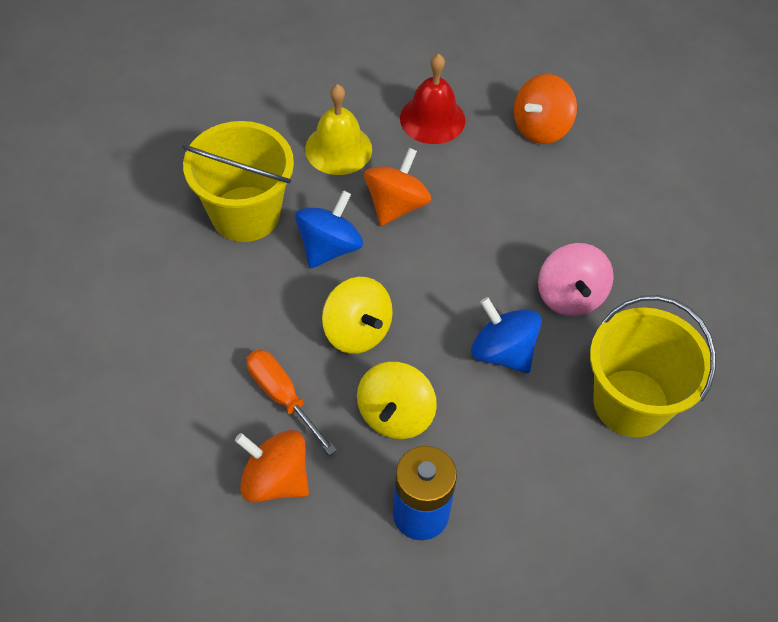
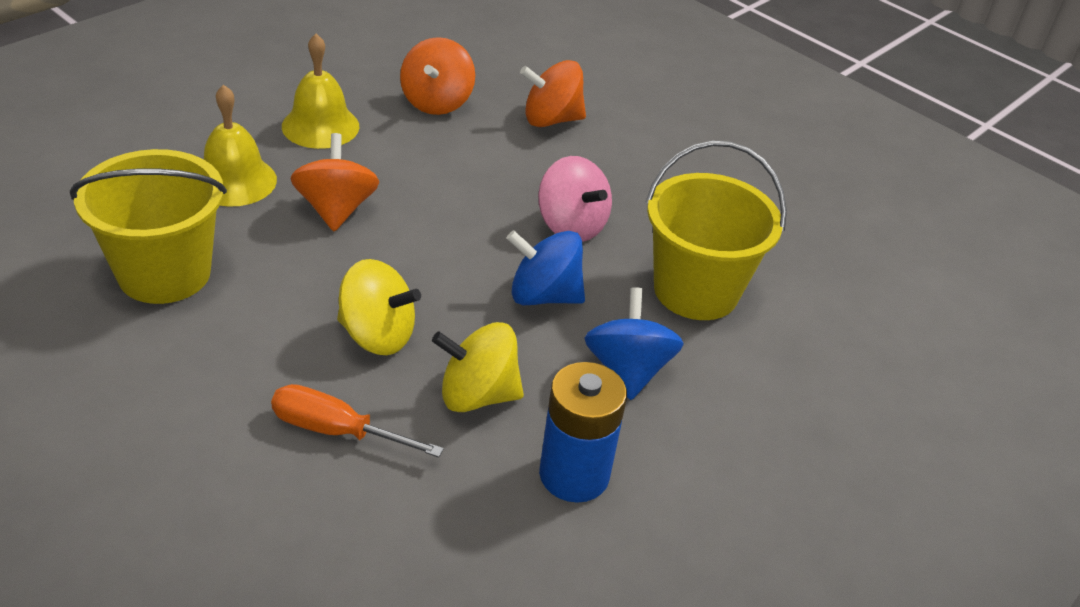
camera: 35 degrees left, 15 degrees down
orange spinning top [235,430,309,503] -> orange spinning top moved to [520,60,586,127]
blue spinning top [295,190,363,268] -> blue spinning top moved to [585,287,684,400]
yellow spinning top [357,362,437,439] -> yellow spinning top turned 105 degrees clockwise [432,322,524,412]
red bell [400,54,465,144] -> yellow bell [282,34,359,149]

